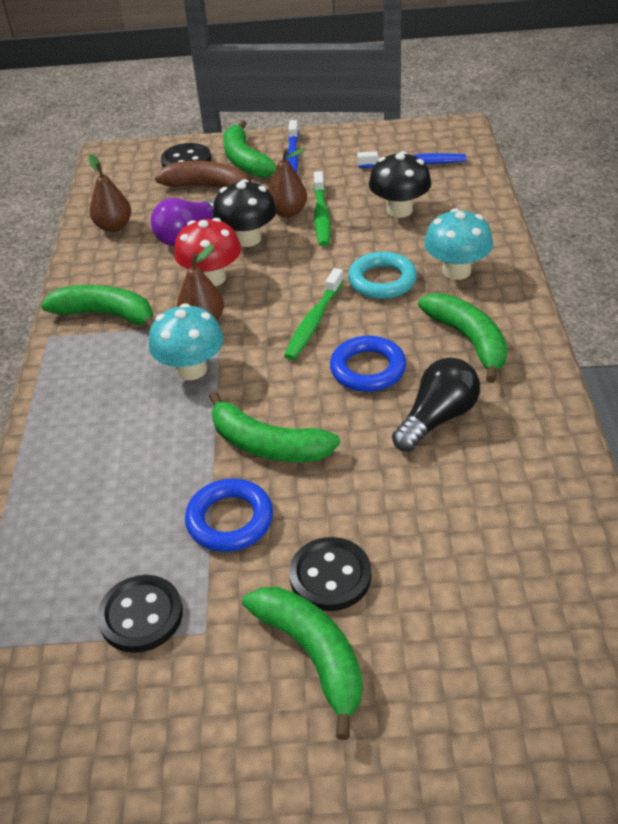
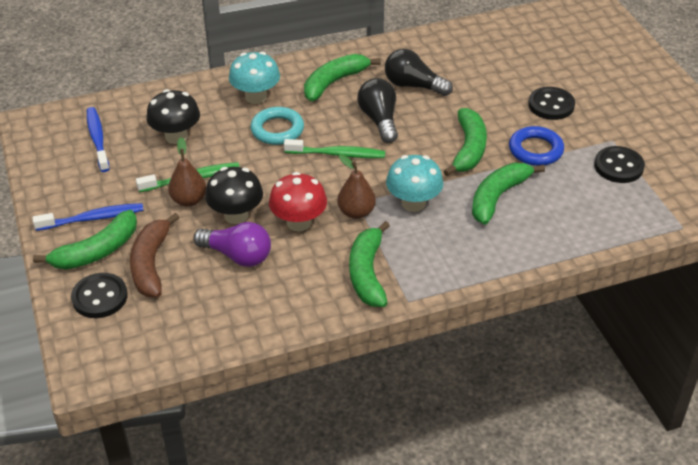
camera: 110 degrees left, 0 degrees up
brown pear [88,155,131,232] -> none
green banana [242,587,363,740] -> green banana moved to [472,163,545,225]
blue ring [330,336,406,392] -> black light bulb [357,78,398,143]

